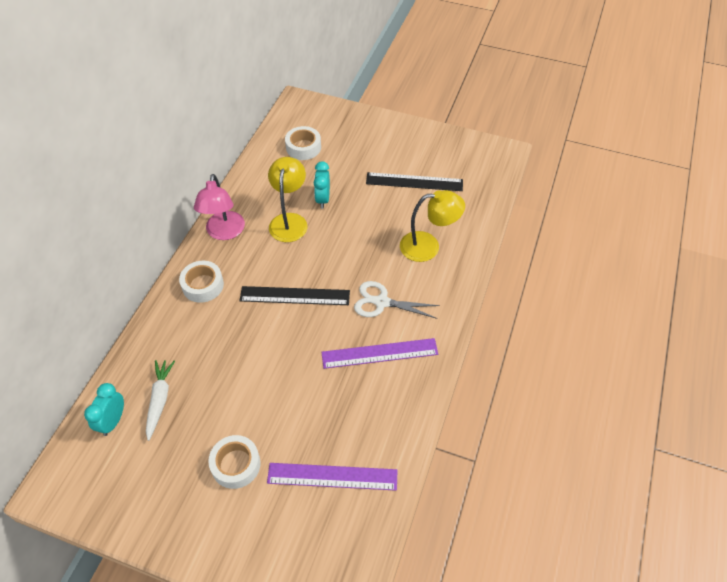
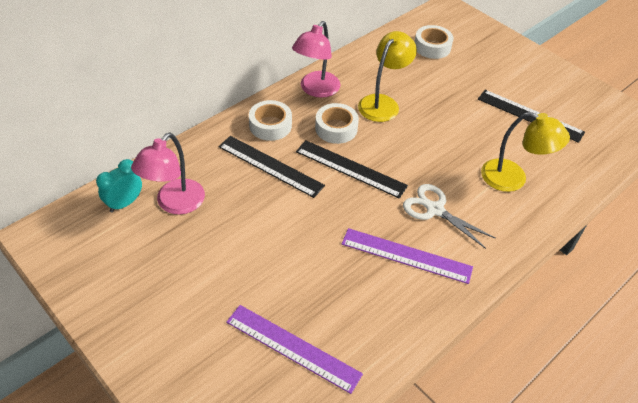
camera: 25 degrees right, 5 degrees down
white carrot [146,360,175,441] -> pink lamp [131,133,205,215]
white tape [208,435,261,489] -> white tape moved to [315,103,359,144]
turquoise clock [314,162,330,209] -> none
none -> black ruler [218,136,325,198]

